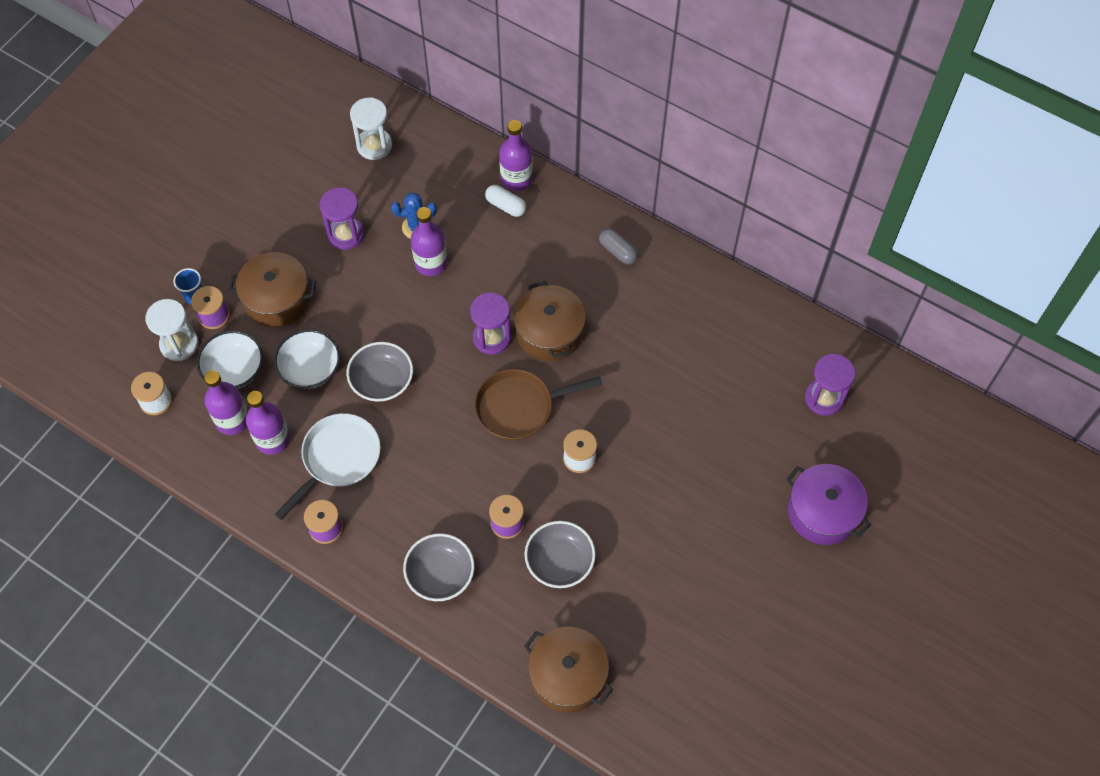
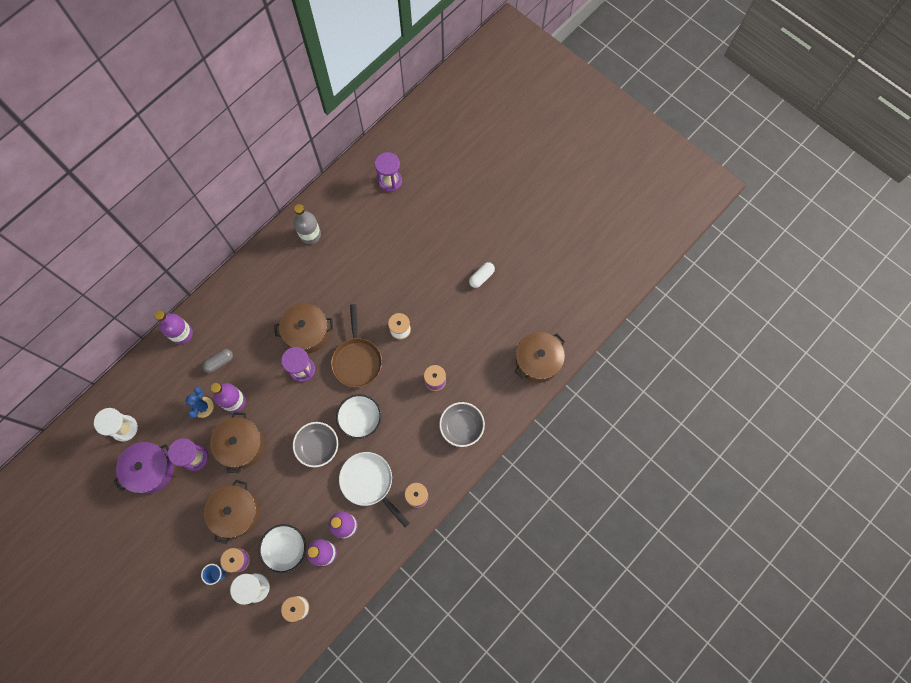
camera: 80 degrees left, 10 degrees up
white bowl [274,329,340,389] -> white bowl moved to [336,394,381,439]
white capsule [485,185,526,217] -> white capsule moved to [469,262,495,288]
grey bowl [525,521,596,588] -> none
grey capsule [599,228,638,265] -> grey capsule moved to [202,349,233,373]
purple pot [786,464,871,545] -> purple pot moved to [114,442,174,494]
none -> brown pot [210,412,264,473]
none -> grey bottle [293,204,321,244]

